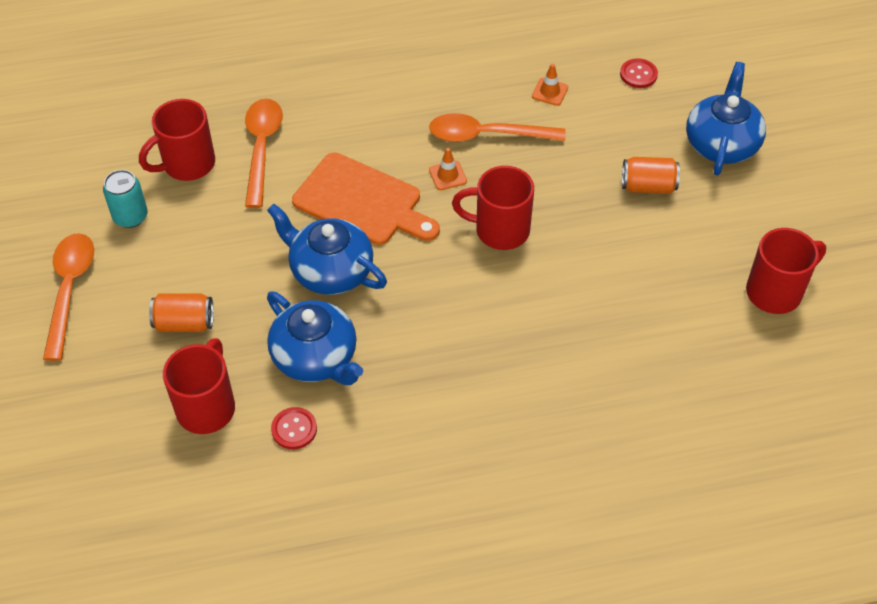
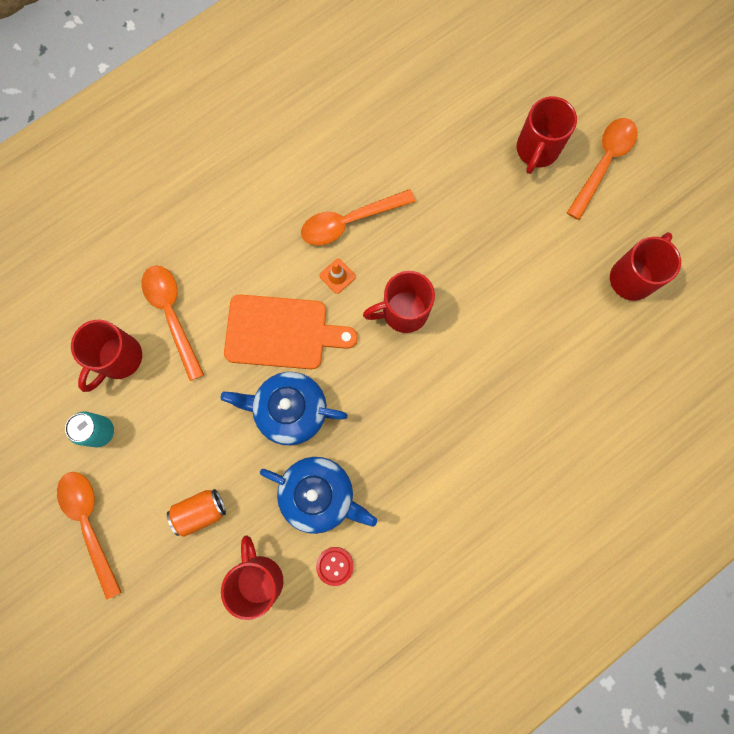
camera: 25 degrees left, 25 degrees up
orange traffic cone [532,64,568,106] -> none
red button [620,58,658,88] -> none
orange can [622,157,680,194] -> none
blue teapot [686,62,766,176] -> red mug [517,96,577,174]
none -> orange spoon [567,118,638,220]

